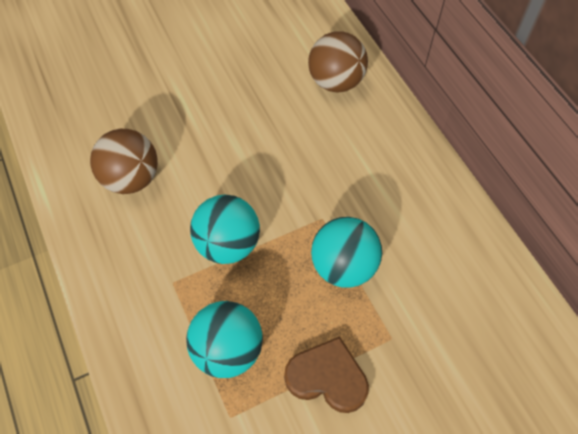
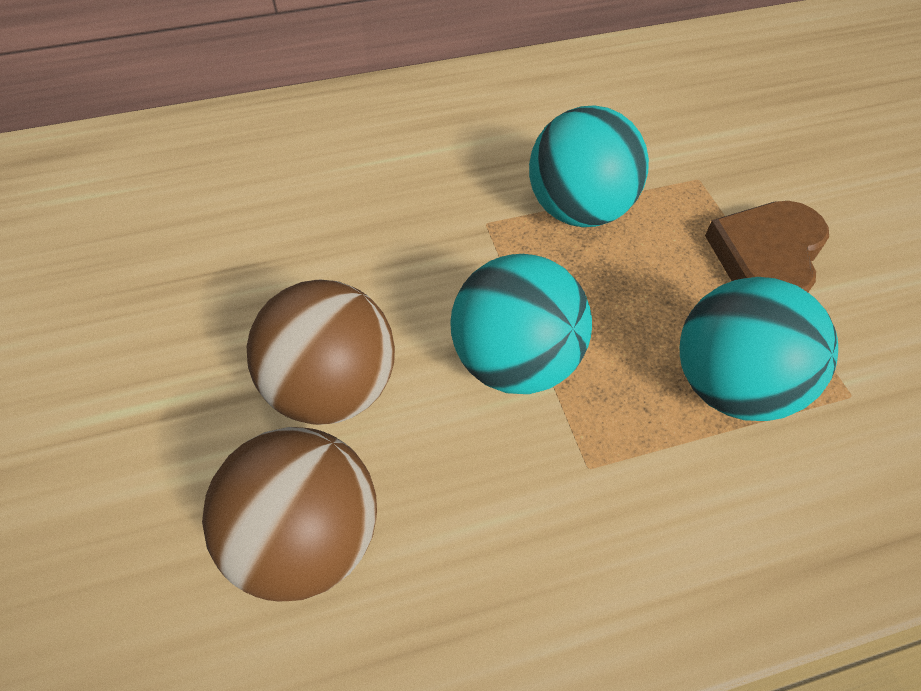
camera: 80 degrees left, 5 degrees down
brown ball [308,31,368,93] -> brown ball moved to [247,280,395,425]

